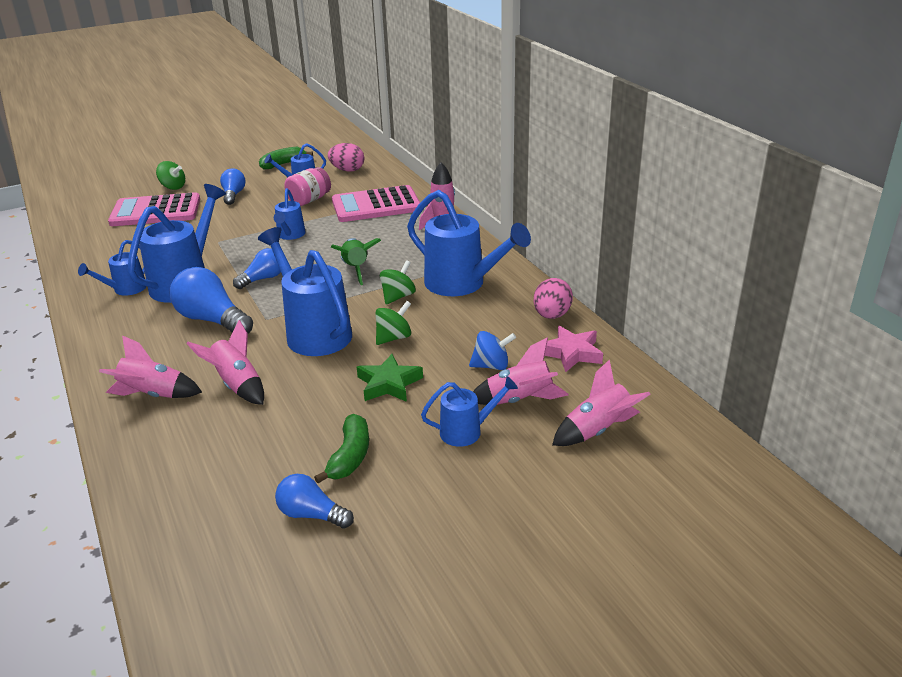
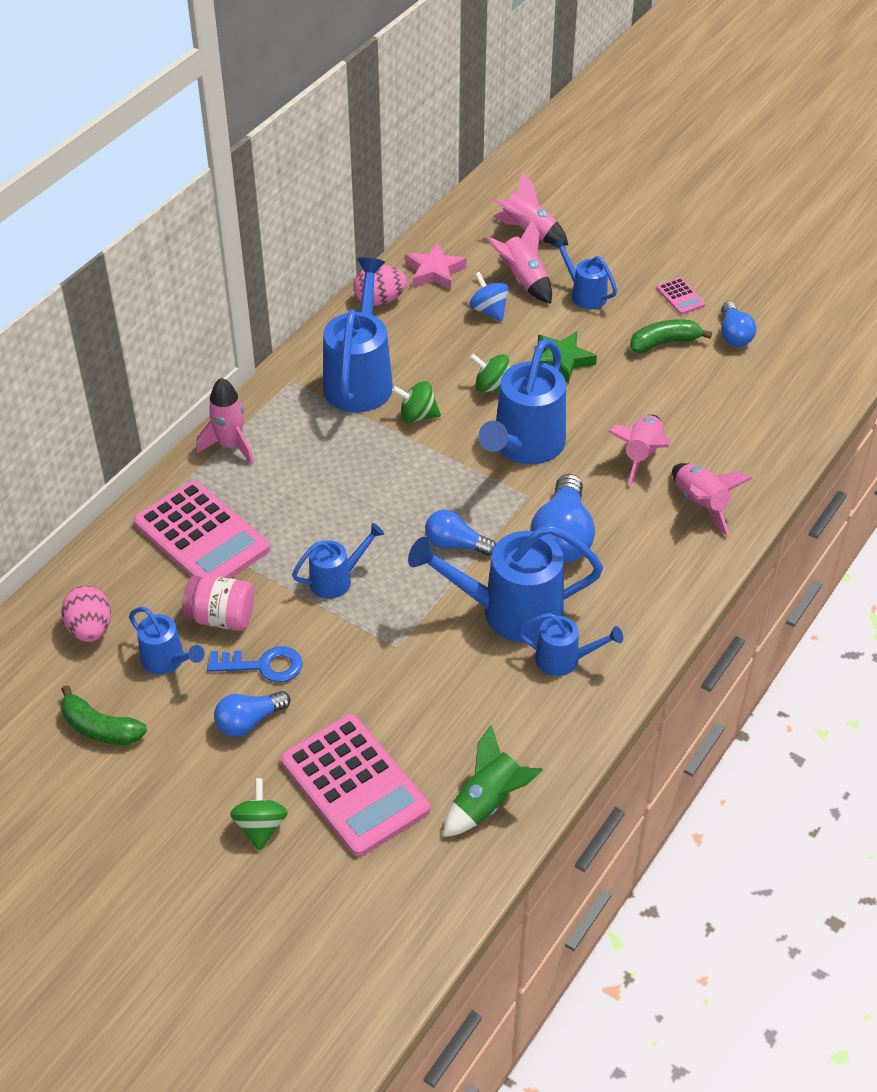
camera: 120 degrees left, 15 degrees up
green rocket [331,238,381,285] -> green rocket moved to [443,725,543,837]
none -> blue key [207,646,303,682]
none -> pink calculator [656,277,706,315]

